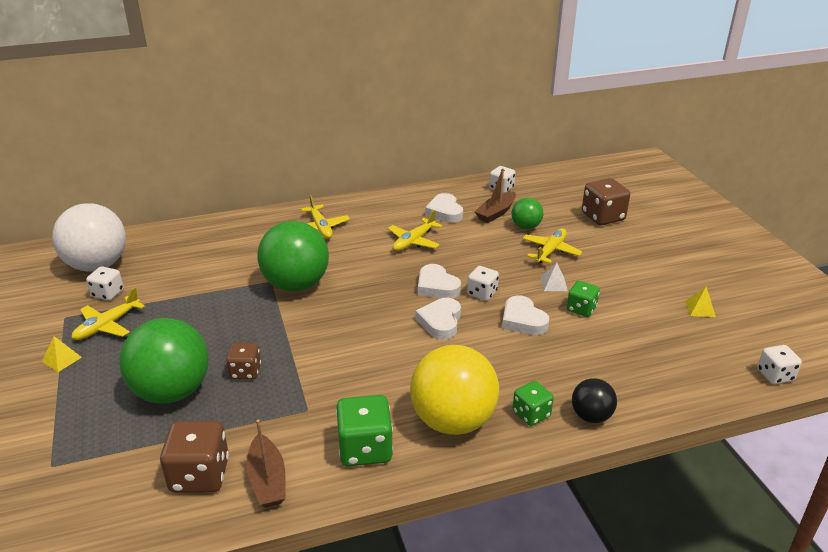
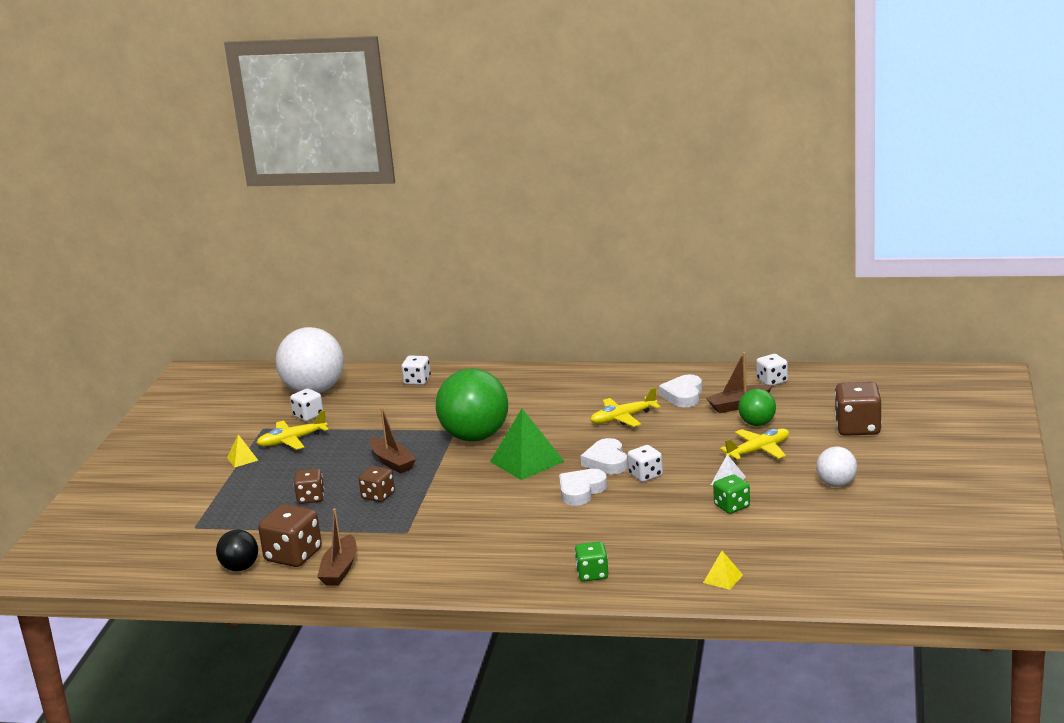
camera: 30 degrees right, 10 degrees down
green ball [119,318,209,404] -> brown dice [294,469,324,504]
yellow plane [301,195,350,239] -> none
green dice [336,395,393,466] -> none
yellow ball [410,345,499,435] -> none
white heart [502,295,549,335] -> none
black ball [572,378,617,423] -> black ball moved to [216,530,258,571]
yellow pyramid [685,287,716,317] -> yellow pyramid moved to [703,551,743,590]
white dice [757,345,802,384] -> white dice moved to [401,355,431,385]
none -> brown boat [370,408,416,473]
none -> green pyramid [490,409,565,480]
none -> white ball [816,446,857,487]

